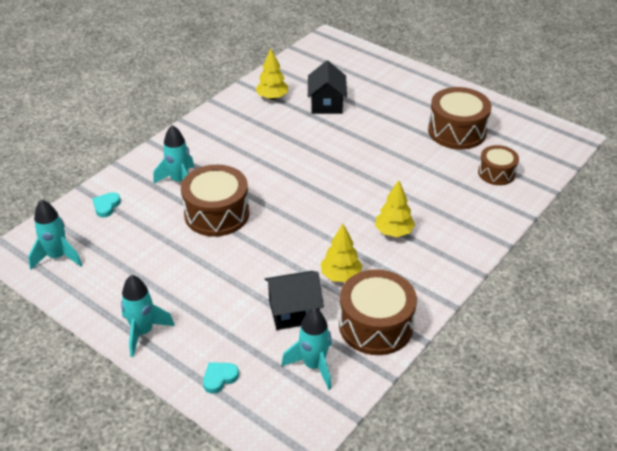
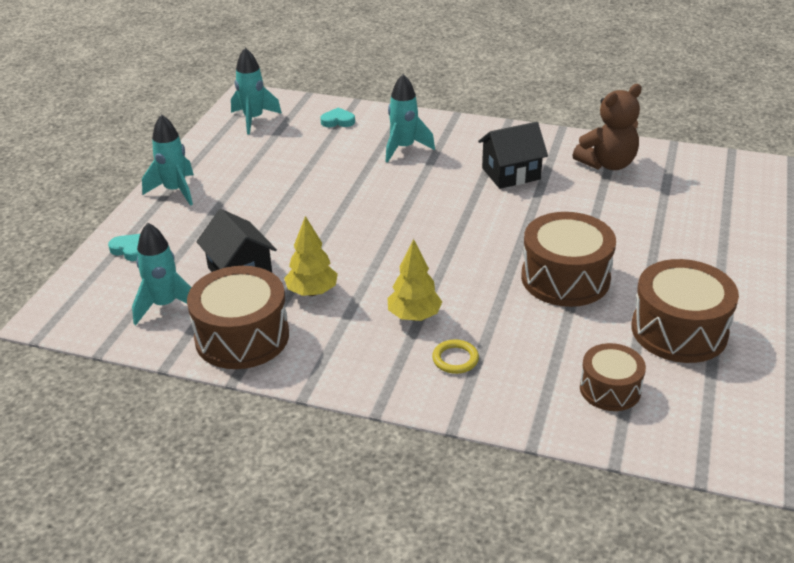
camera: 70 degrees right, 5 degrees down
brown drum [181,164,250,237] -> brown drum moved to [521,212,616,307]
yellow tree [255,48,288,100] -> brown teddy bear [573,84,642,170]
black house [308,61,347,114] -> black house moved to [478,122,548,189]
none -> yellow ring [432,340,479,374]

